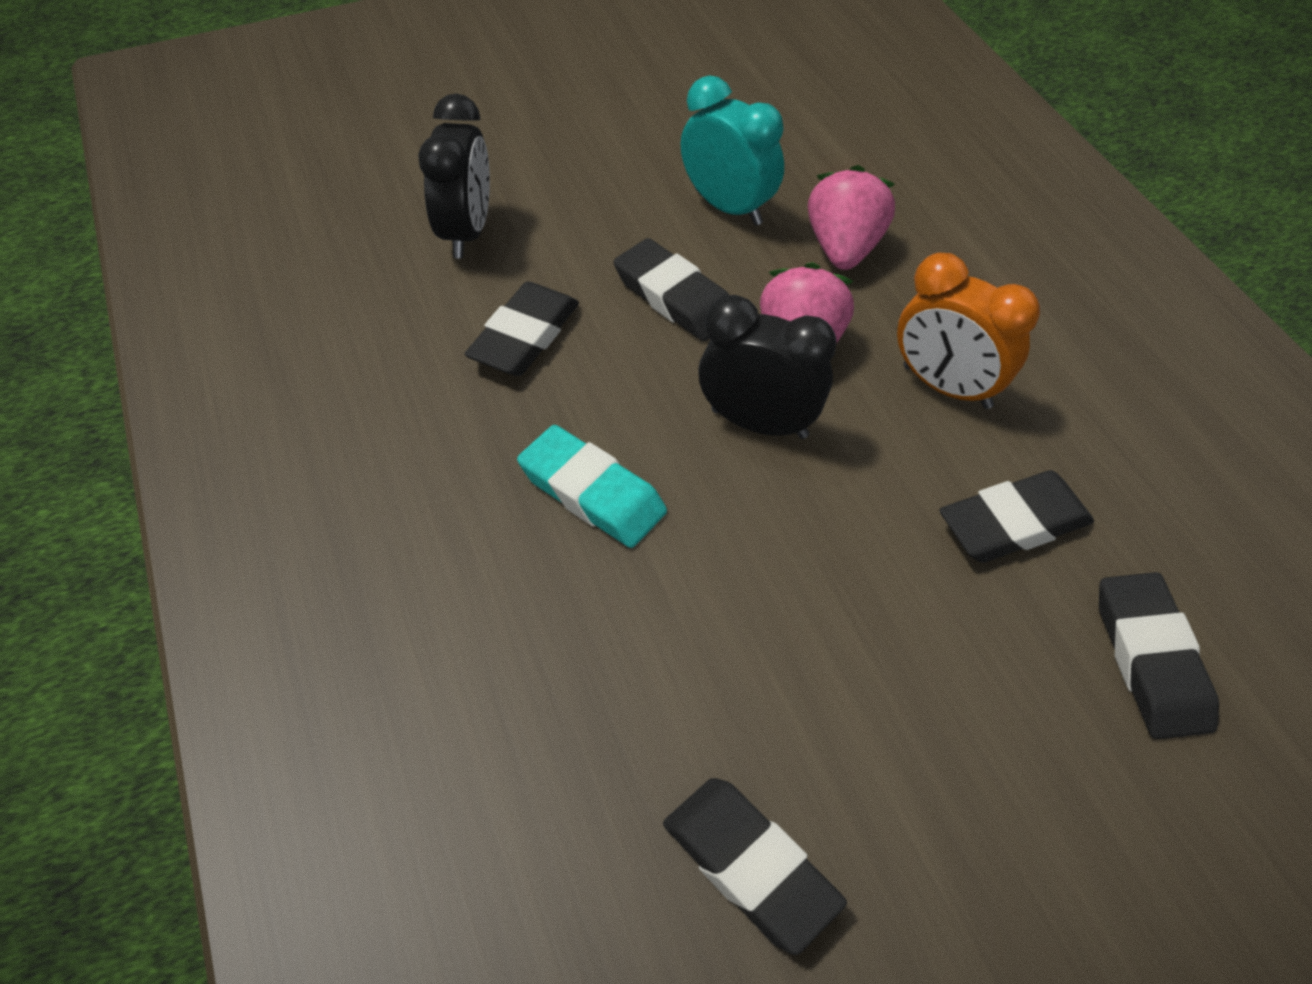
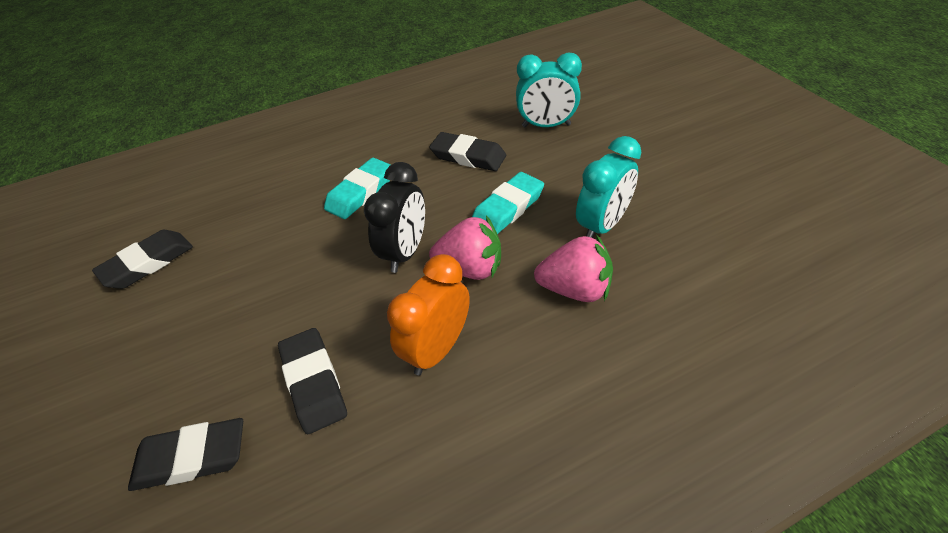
camera: 90 degrees right, 5 degrees down
black clock [418,94,490,258] -> turquoise clock [516,52,582,127]
black eraser [614,238,729,341] -> turquoise eraser [472,172,544,234]

